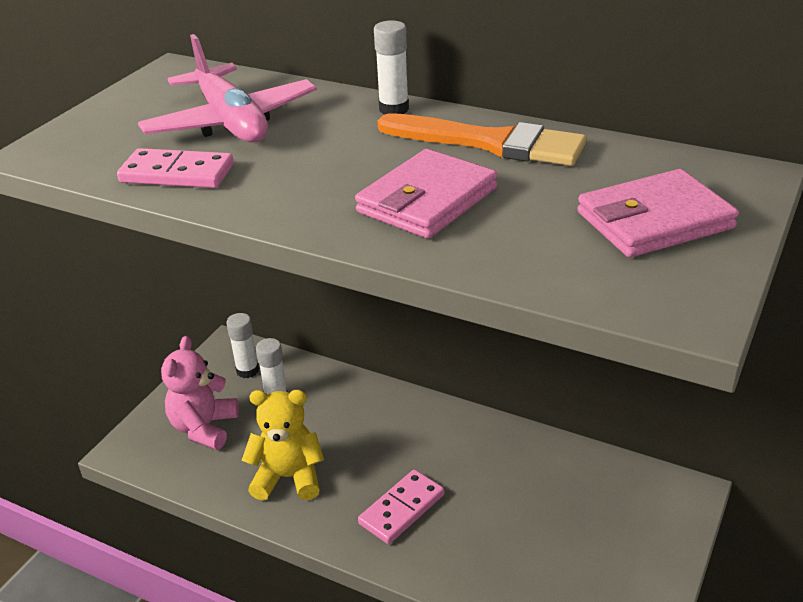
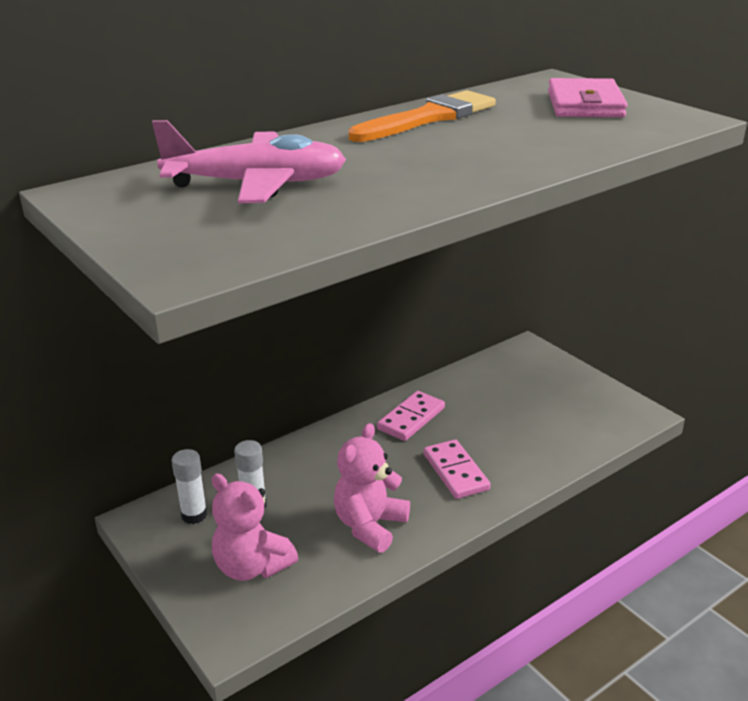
camera: 65 degrees left, 5 degrees down
pink domino [117,148,234,188] -> pink domino moved to [377,391,445,441]
yellow teddy bear [242,390,324,500] -> pink teddy bear [334,423,410,553]
pink wallet [355,149,497,239] -> none
white glue stick [374,20,409,114] -> none

